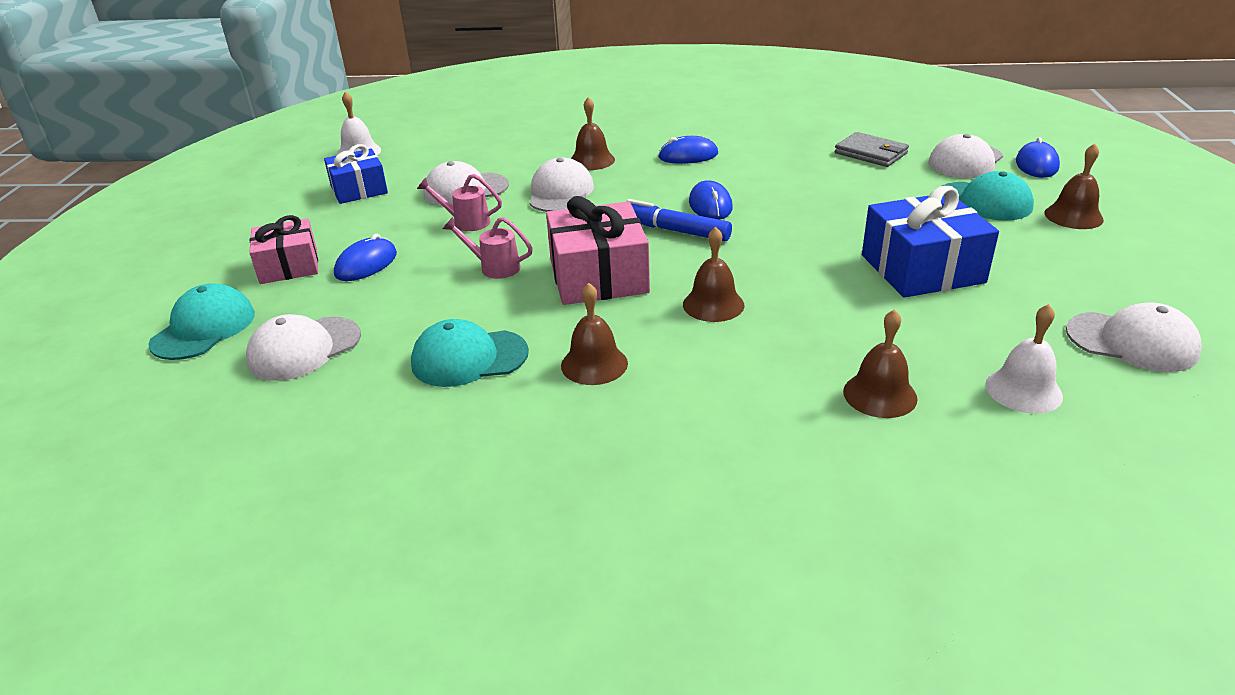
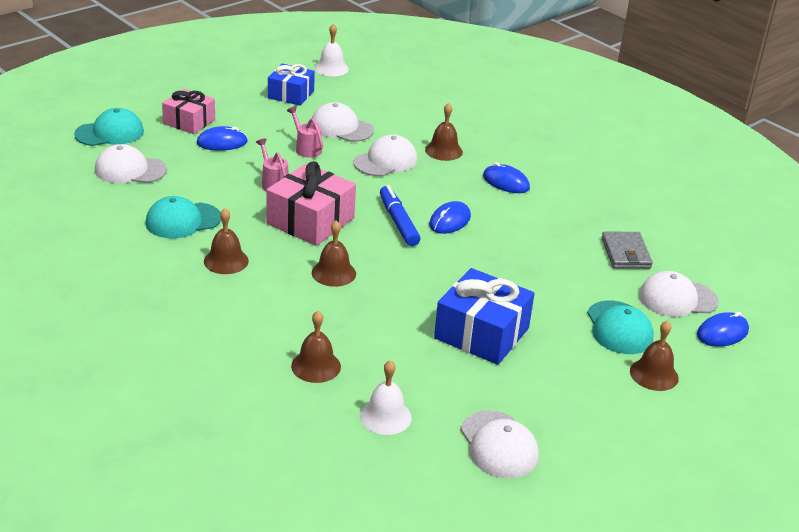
camera: 40 degrees right, 0 degrees up
turquoise cap [411,319,529,387] -> turquoise cap turned 60 degrees counterclockwise [146,196,221,239]

